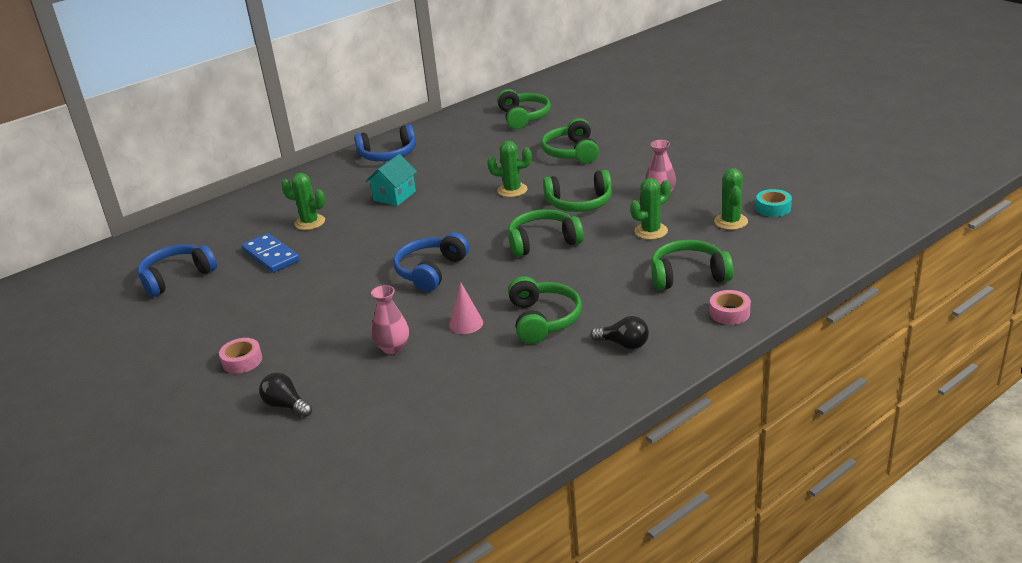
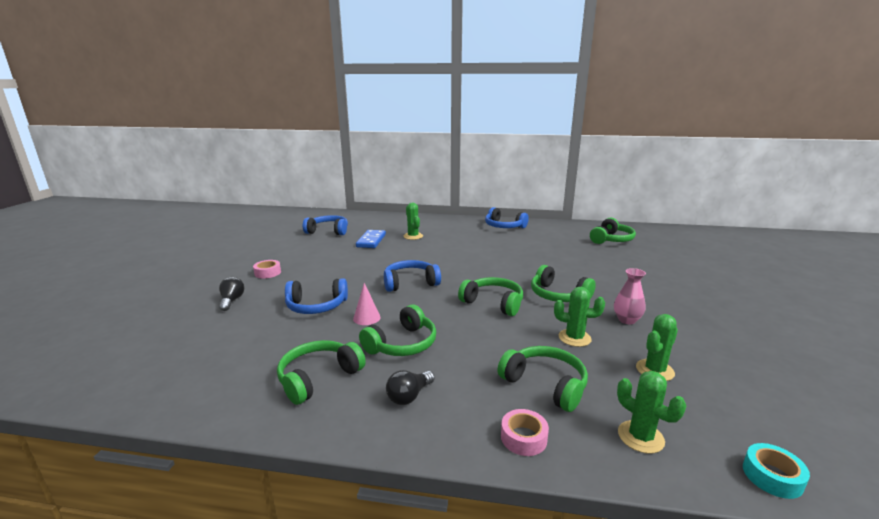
camera: 45 degrees right, 10 degrees down
turquoise house [366,154,417,206] -> none
pink vase [371,285,409,354] -> blue headphones [285,278,348,314]
green cactus [487,141,532,197] -> green cactus moved to [617,371,686,454]
green headphones [541,118,599,164] -> green headphones moved to [277,340,366,405]
black light bulb [591,316,649,349] -> black light bulb turned 60 degrees clockwise [386,370,435,405]
turquoise tape [756,189,792,217] -> turquoise tape moved to [743,443,810,499]

